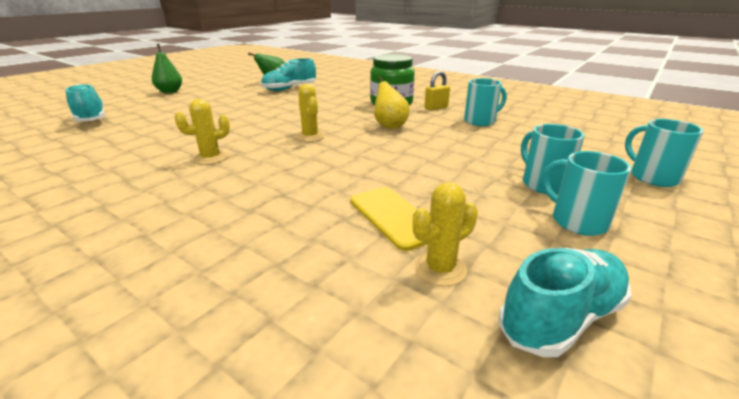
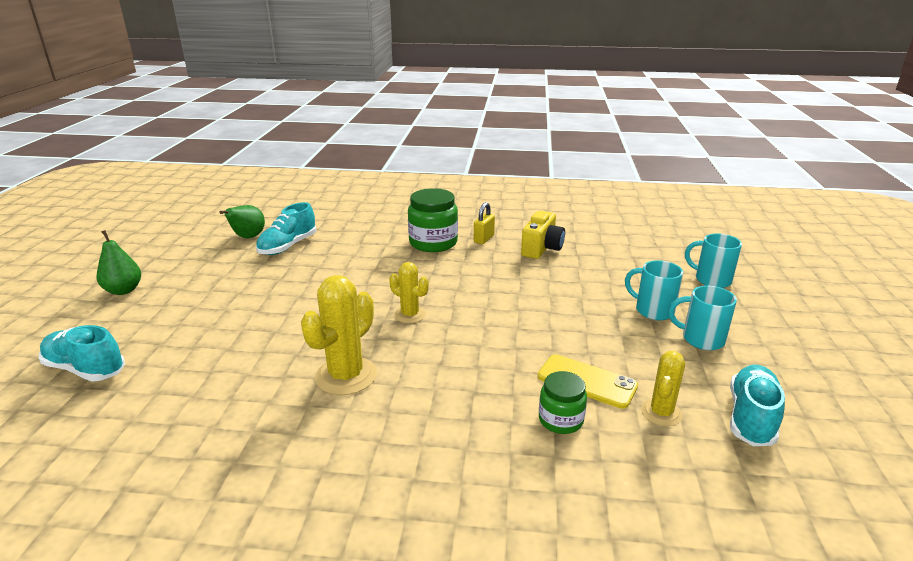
camera: 30 degrees left, 0 degrees up
yellow cactus [174,99,230,165] -> yellow cactus [301,275,377,395], size x1.66
yellow pear [374,76,410,129] -> none
turquoise mug [464,78,507,126] -> yellow camera [521,211,565,259]
none -> green jar [539,371,587,434]

